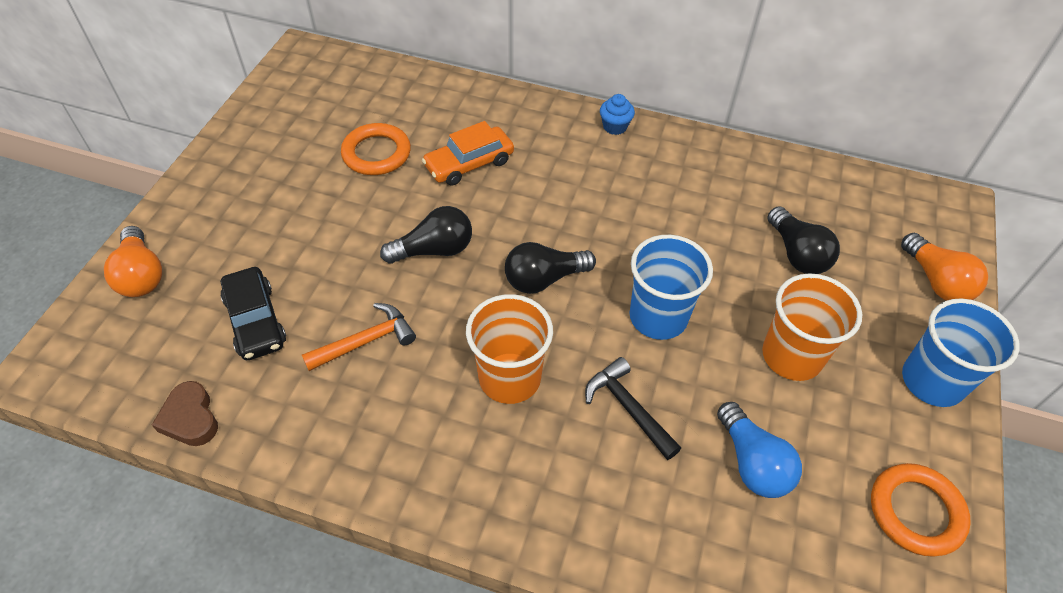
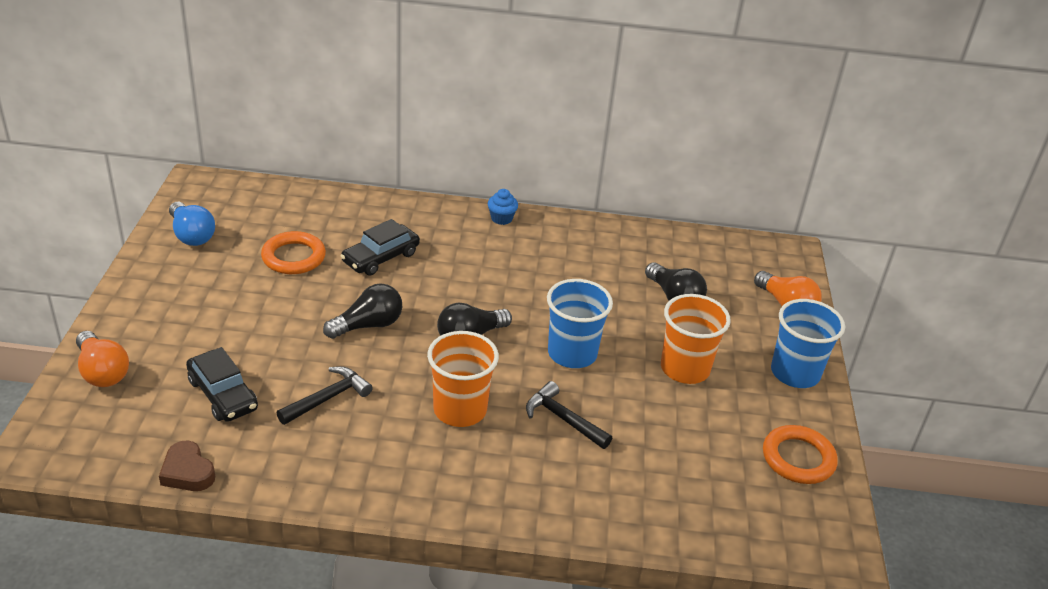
camera: 15 degrees left, 15 degrees down
orange hammer [302,303,416,371] -> black hammer [277,366,373,425]
orange car [422,121,514,186] -> black car [341,219,420,275]
blue light bulb [717,402,802,498] -> blue light bulb moved to [169,202,215,246]

